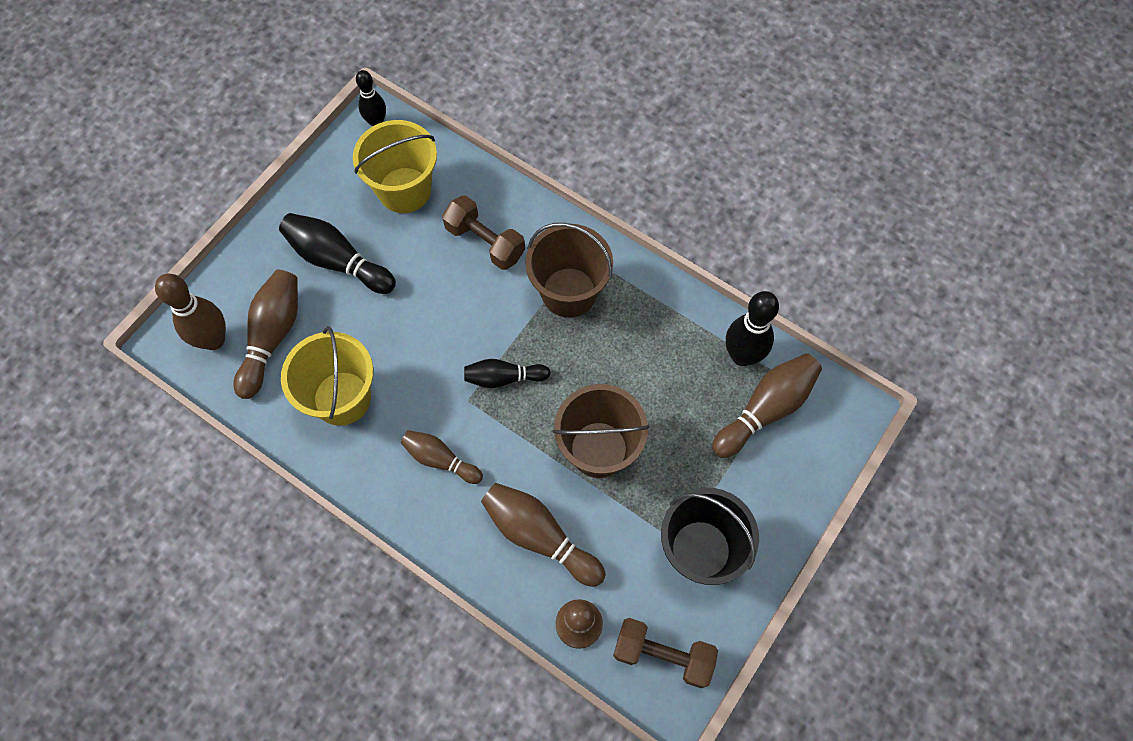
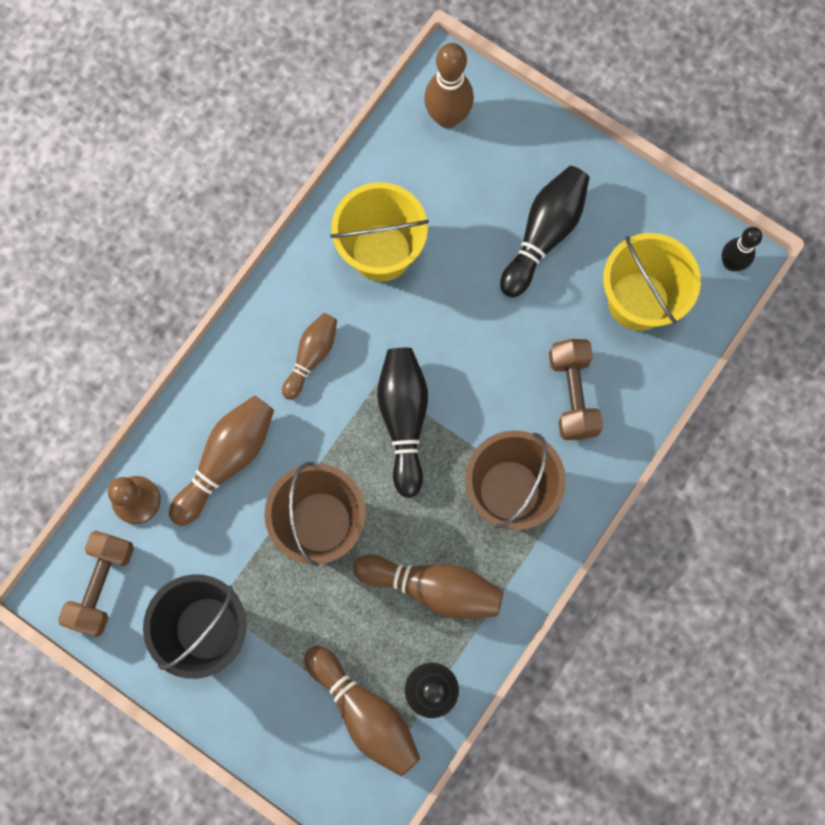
camera: 90 degrees right, 10 degrees up
brown bowling pin [233,270,298,399] -> brown bowling pin moved to [353,555,504,619]
brown dumbbell [442,195,525,270] -> brown dumbbell turned 45 degrees counterclockwise [549,339,603,440]
black bowling pin [464,359,551,388] -> black bowling pin [377,348,428,498], size x1.57

